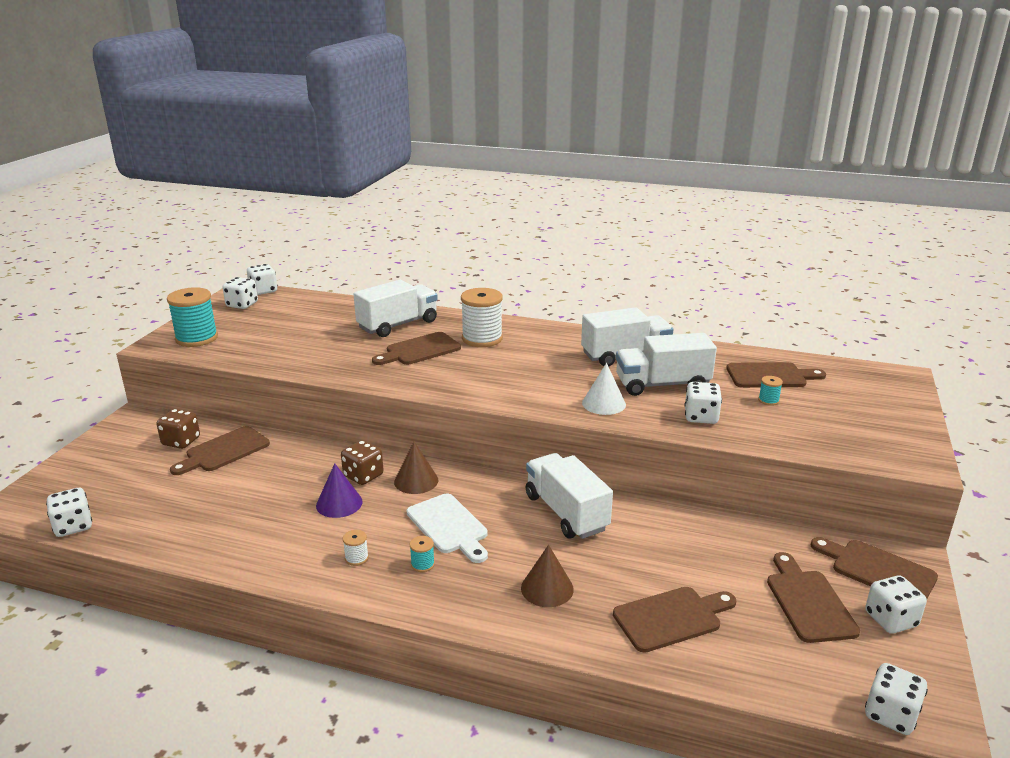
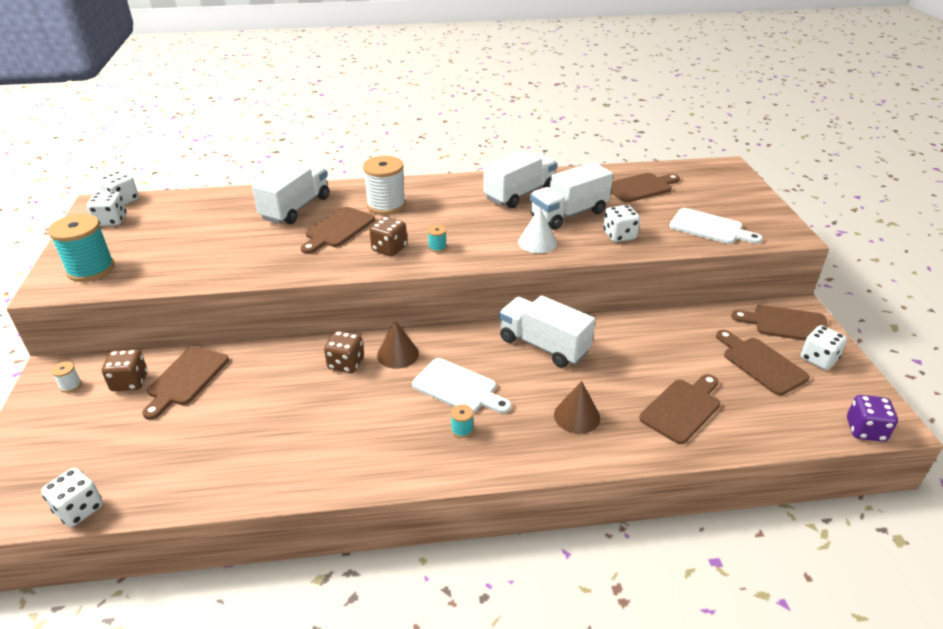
camera: 25 degrees left, 10 degrees up
purple cone [316,463,363,518] -> none
white spool [343,530,369,566] -> white spool moved to [51,361,82,393]
turquoise spool [758,376,783,406] -> turquoise spool moved to [428,225,447,252]
white dice [865,663,928,735] -> purple dice [847,395,898,442]
none -> brown dice [369,217,407,256]
none -> white cutting board [669,208,763,244]

